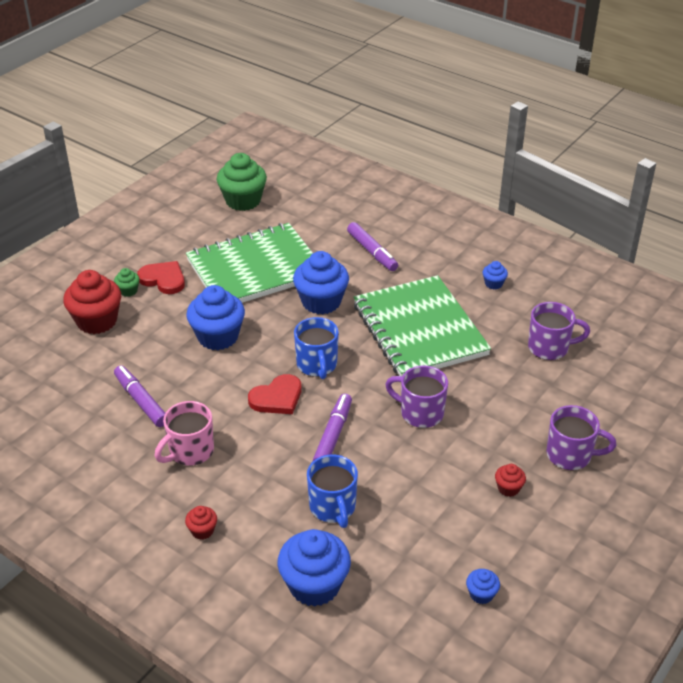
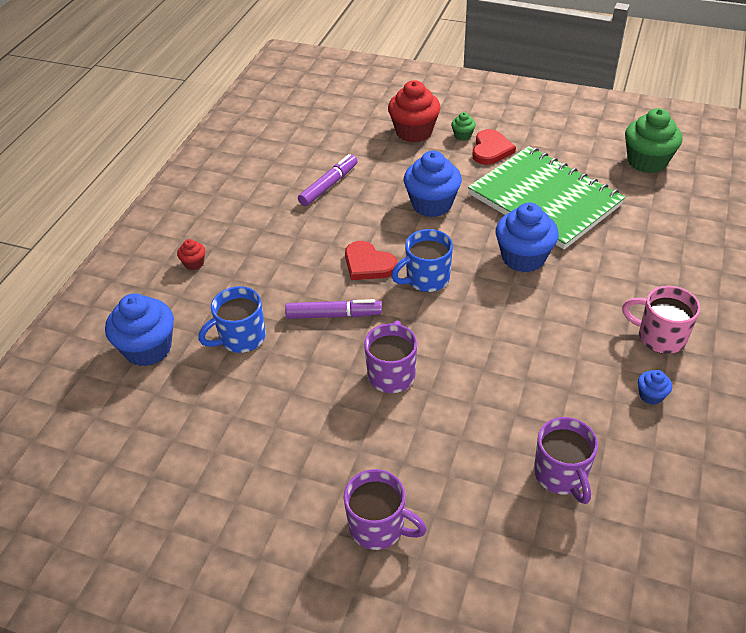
camera: 75 degrees right, 5 degrees up
pink mug [155,401,214,466] -> pink mug moved to [622,286,700,354]
purple marker [347,222,398,271] -> none
green notebook [353,275,491,376] -> none
blue cupcake [466,569,500,604] -> none
red cupcake [495,464,526,497] -> none
purple mug [547,405,616,470] -> purple mug turned 60 degrees counterclockwise [344,469,427,550]

